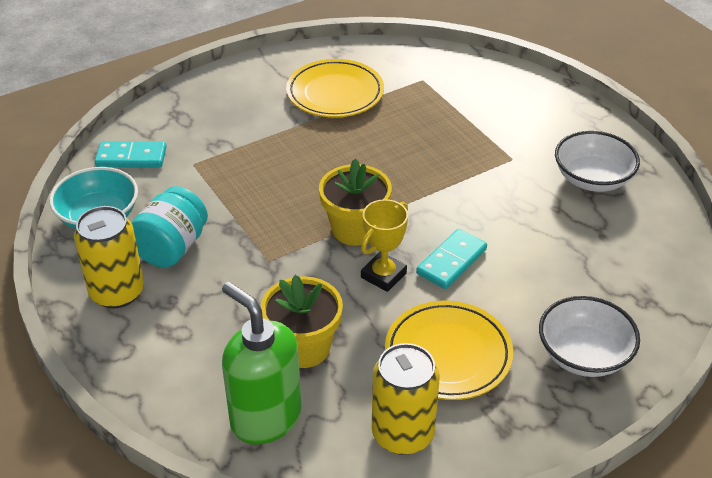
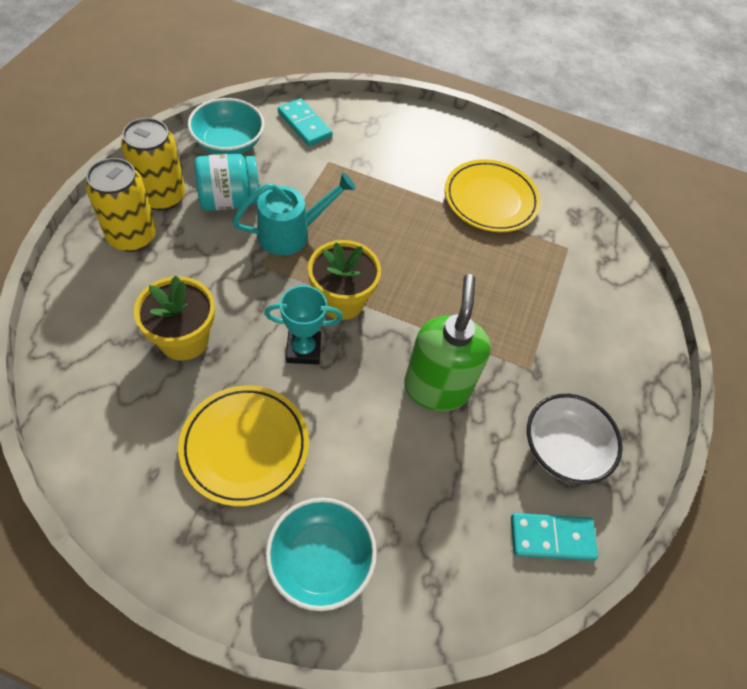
camera: 45 degrees right, 15 degrees up
green soap dispenser [222,282,302,445] -> green soap dispenser moved to [404,274,491,411]
yellow trophy [361,199,408,292] -> turquoise trophy [264,285,343,365]
yellow can [372,343,440,455] -> yellow can moved to [86,158,156,252]
turquoise domino [416,229,487,289] -> turquoise domino moved to [511,513,598,561]
white bowl [539,296,640,377] -> turquoise bowl [266,498,377,611]
none -> turquoise watering can [232,172,356,255]

